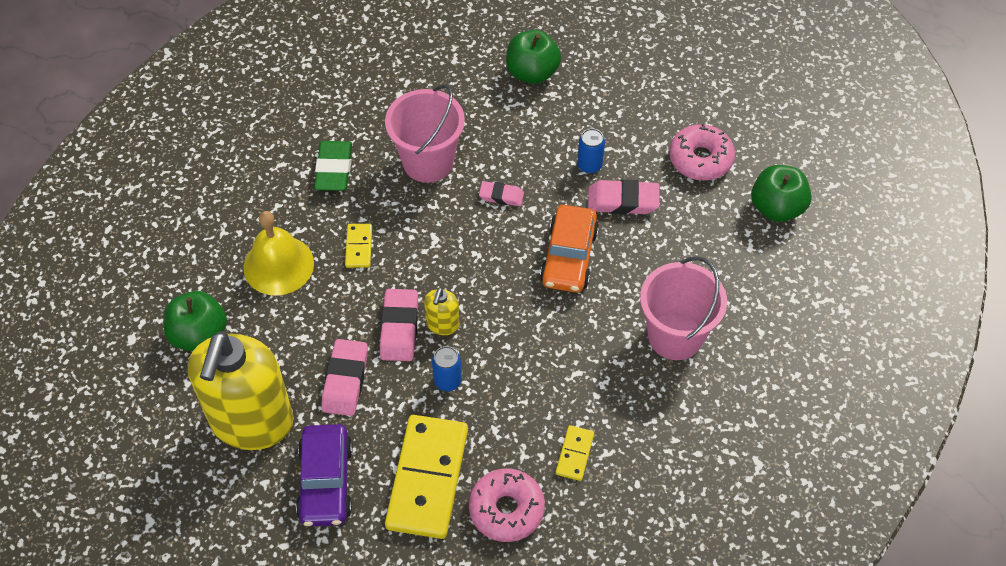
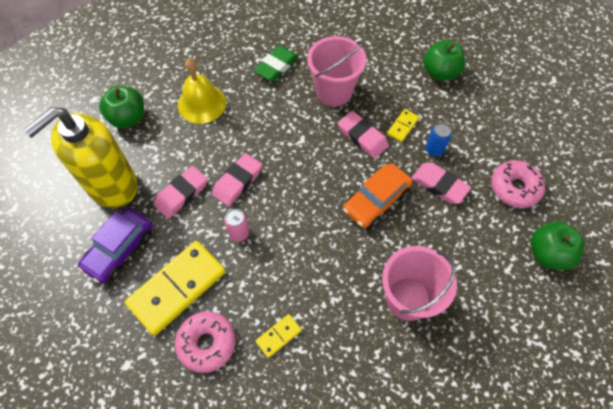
camera: 35 degrees right, 5 degrees up
yellow domino [345,224,372,268] -> yellow domino moved to [387,109,419,142]
yellow soap dispenser [424,287,460,335] -> none
blue can [432,346,462,391] -> pink can [224,209,249,242]
pink eraser [479,181,524,206] -> pink eraser [338,111,389,159], size x1.63

